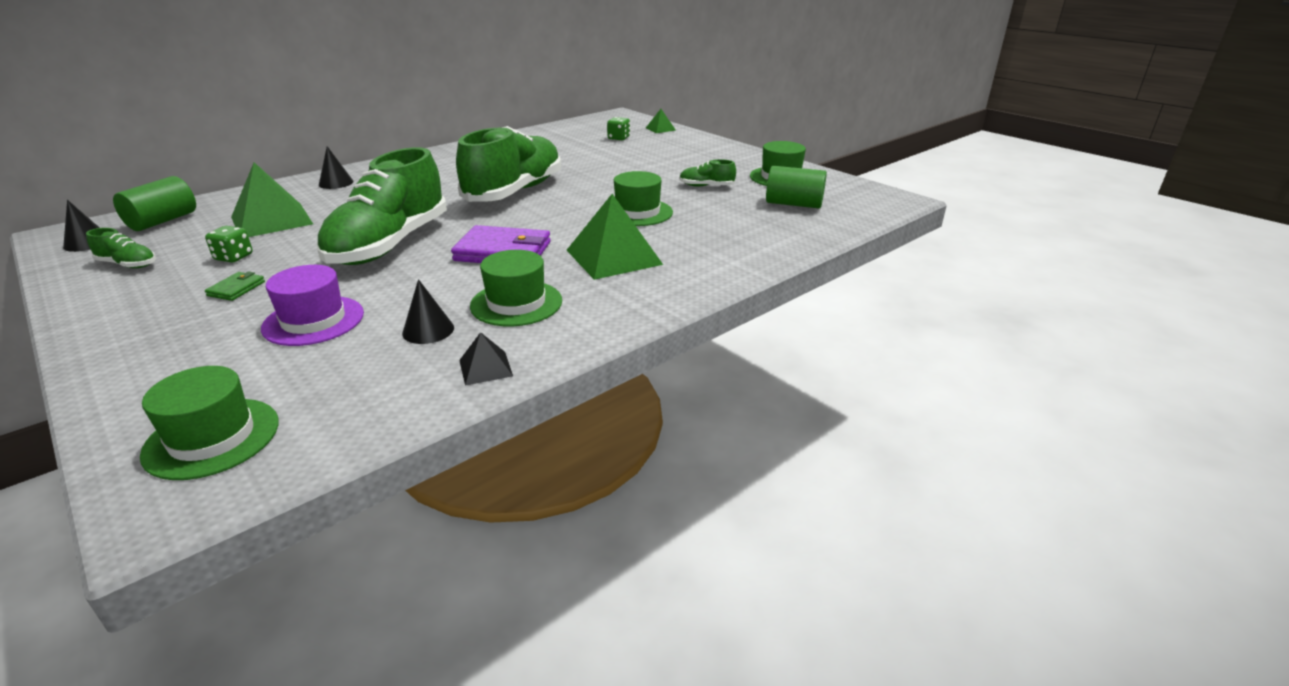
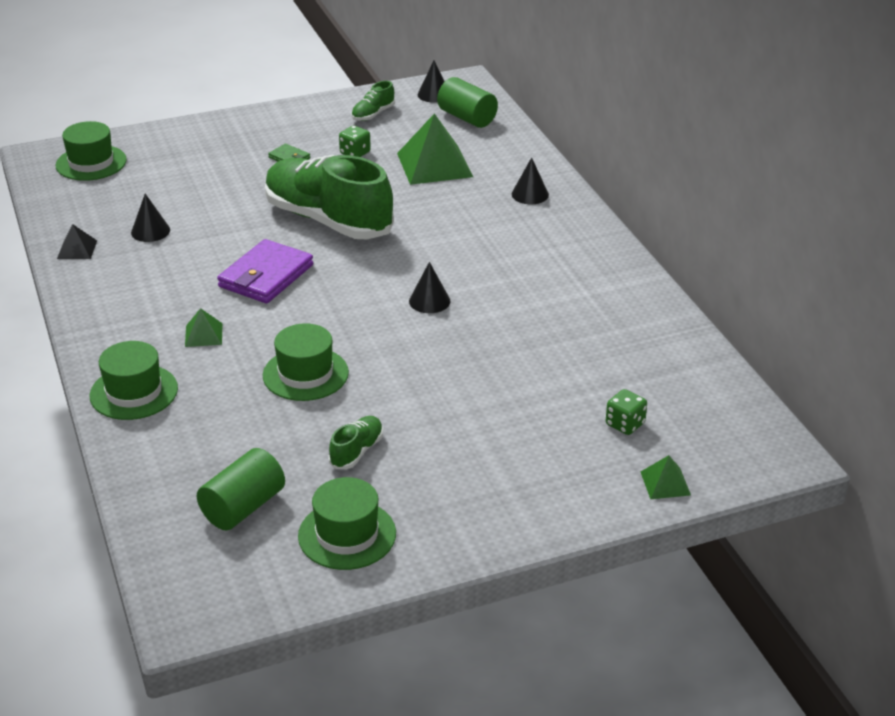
camera: 110 degrees right, 5 degrees up
purple hat [261,265,364,346] -> none
green shoe [456,126,561,202] -> black cone [409,262,450,313]
green hat [470,250,562,327] -> green hat moved to [90,341,178,420]
green pyramid [567,194,663,280] -> green pyramid [185,308,223,347], size x0.48

